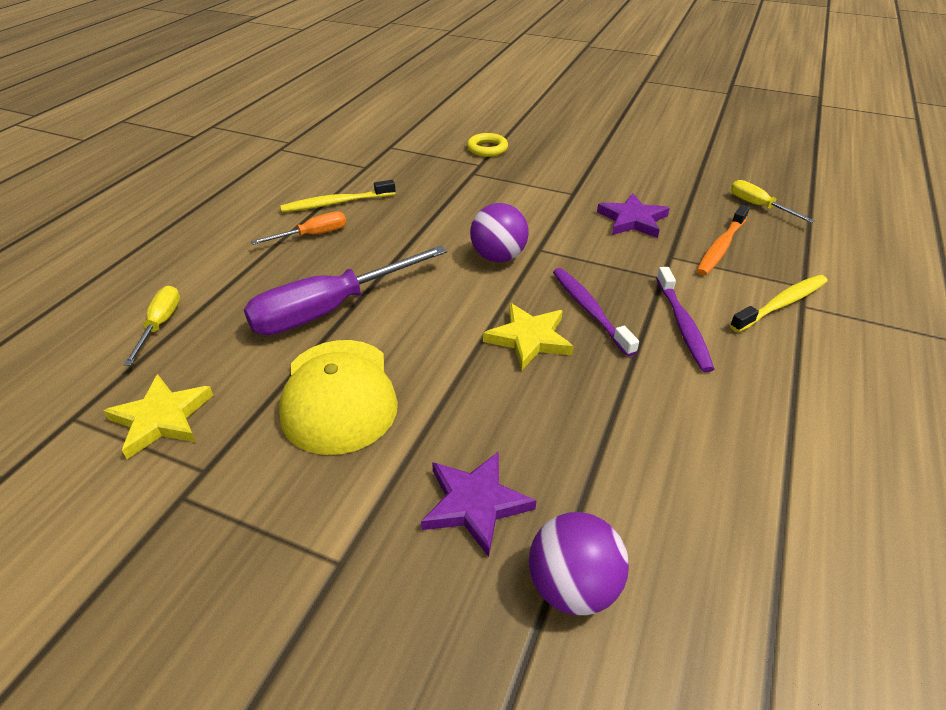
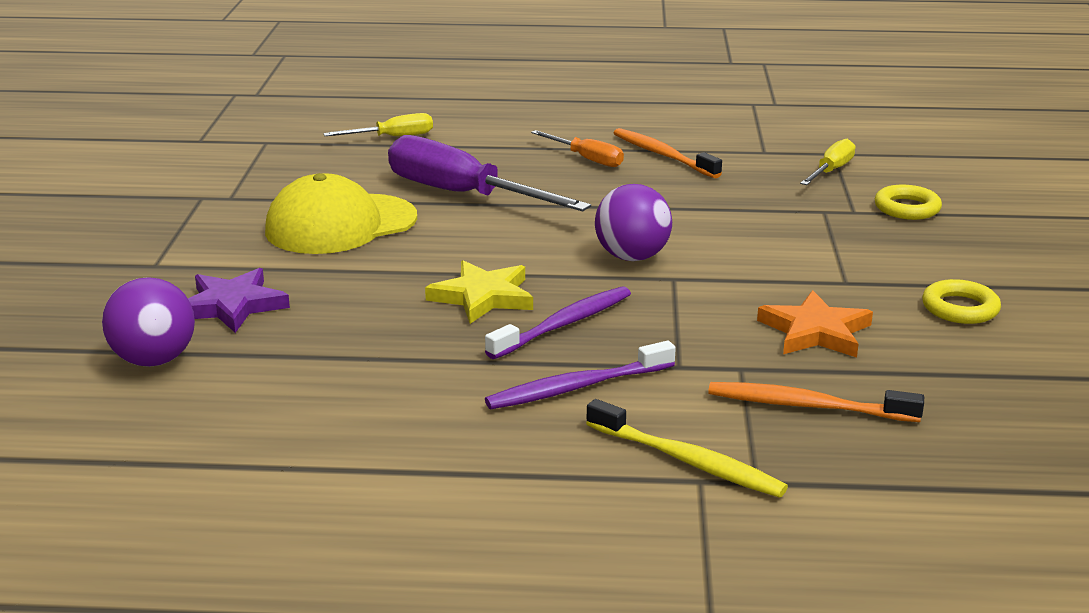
camera: 70 degrees right, 15 degrees down
yellow star [103,374,213,459] -> none
yellow toothbrush [280,180,396,212] -> orange toothbrush [614,128,722,178]
purple star [597,193,670,238] -> orange star [757,290,873,358]
yellow screwdriver [731,180,815,223] -> yellow screwdriver moved to [800,139,855,185]
none -> yellow ring [922,279,1001,324]

